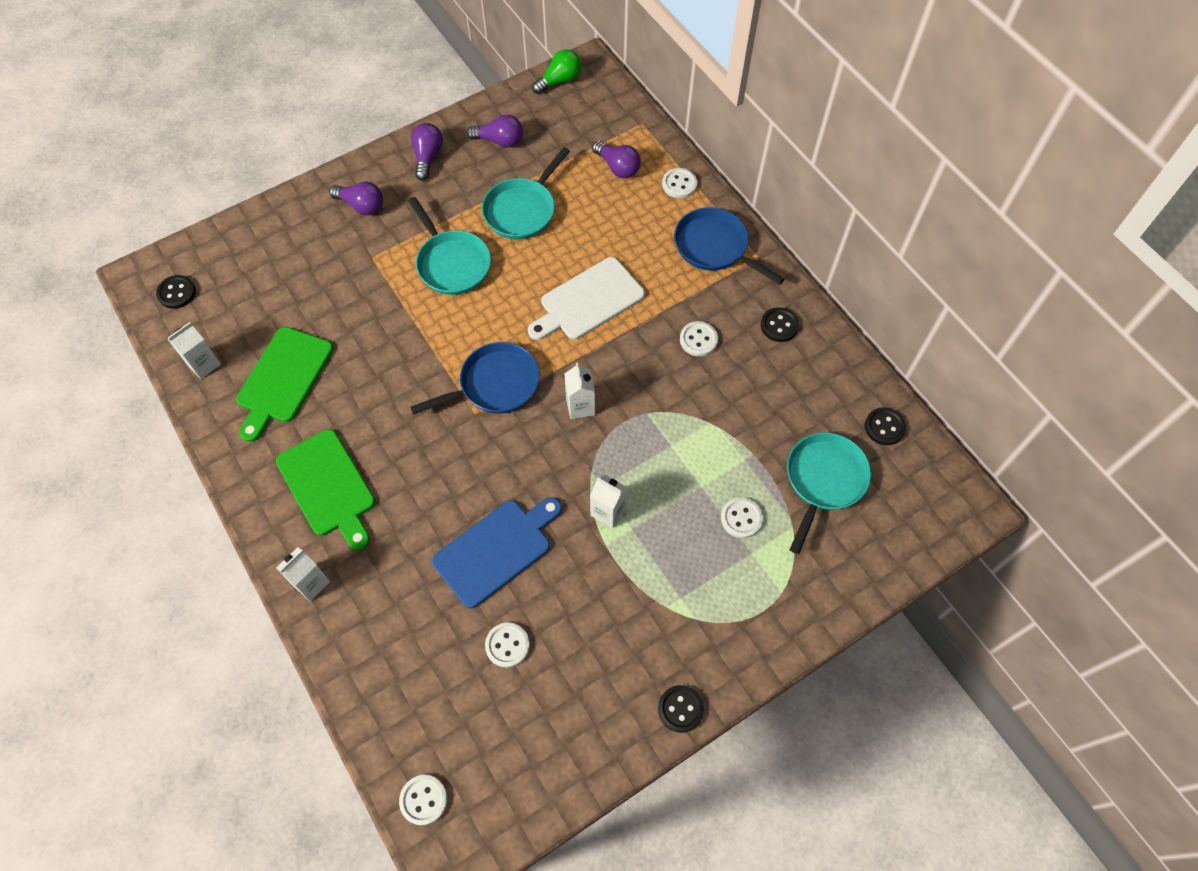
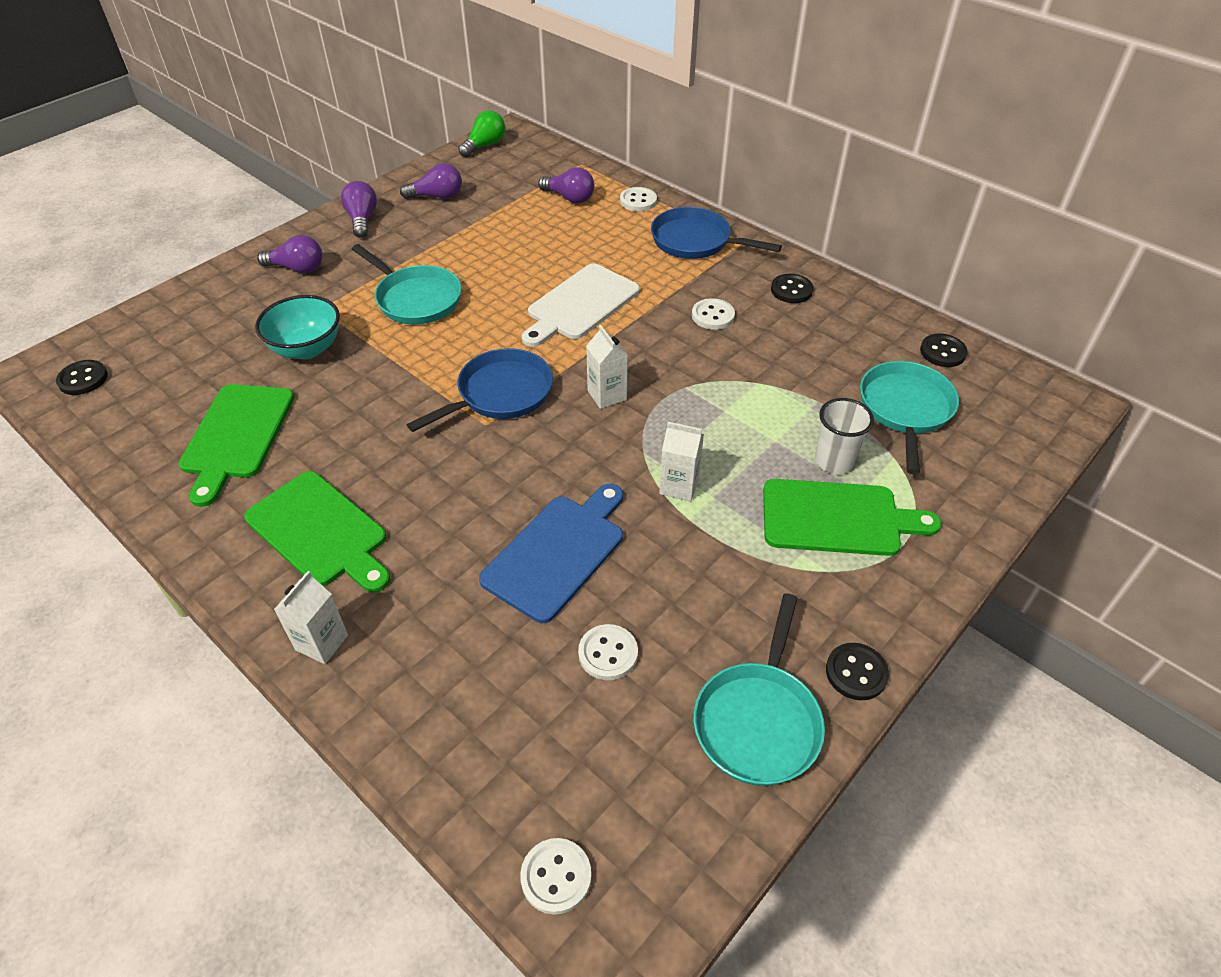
camera: 15 degrees left, 15 degrees down
white carton [168,322,221,379] -> none
turquoise pan [482,147,570,240] -> turquoise pan moved to [693,593,825,786]
white button [721,497,763,538] -> white cup [815,398,874,474]
none -> turquoise bowl [255,295,340,360]
none -> green cutting board [763,479,941,556]

